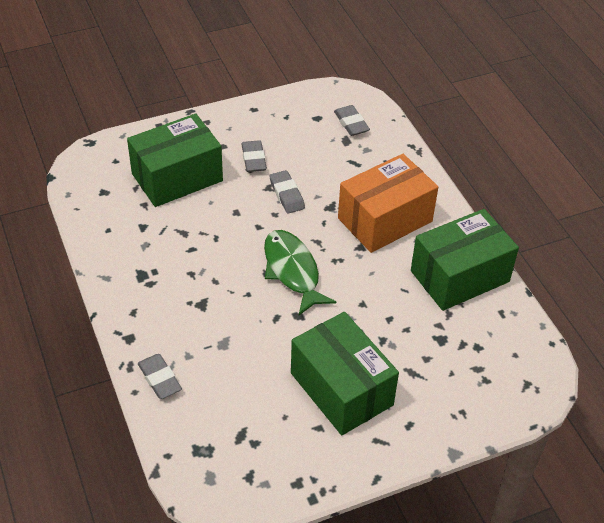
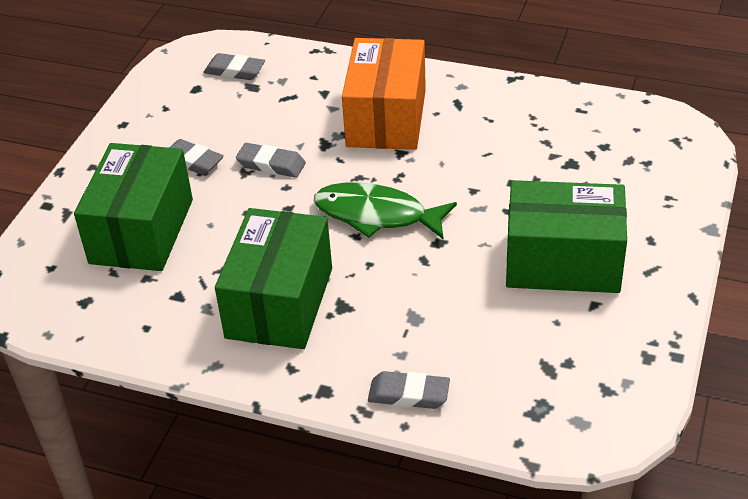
camera: 45 degrees left, 5 degrees down
green box [411,209,519,311] -> green box moved to [215,208,332,349]

